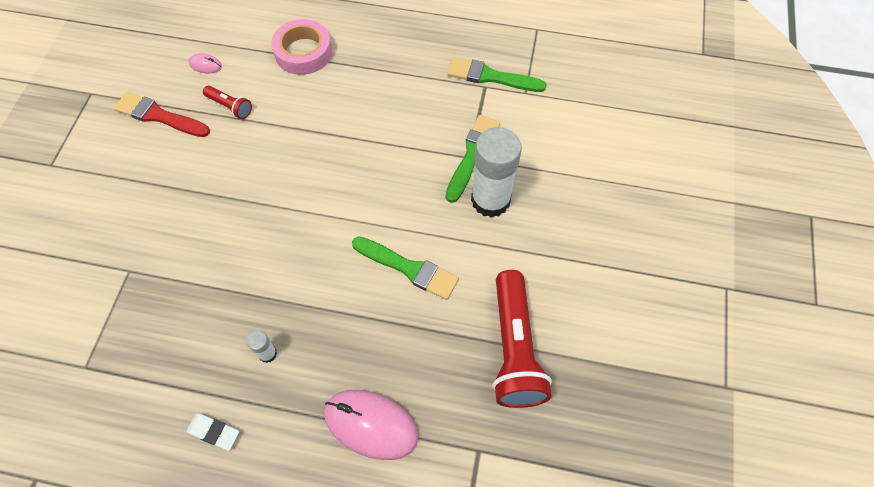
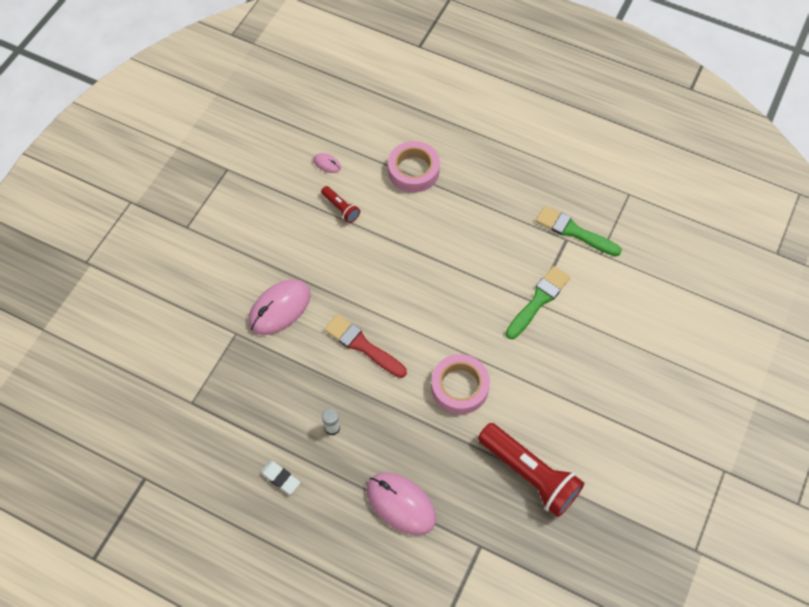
camera: 15 degrees right, 0 degrees up
red brush [114,92,210,137] -> red brush moved to [324,314,407,378]
green brush [352,236,459,300] -> pink tape [431,354,490,414]
white glue stick [471,127,522,218] -> none
red flashlight [492,270,552,408] -> red flashlight turned 60 degrees counterclockwise [478,423,584,517]
none -> pink mouse [249,279,311,335]

